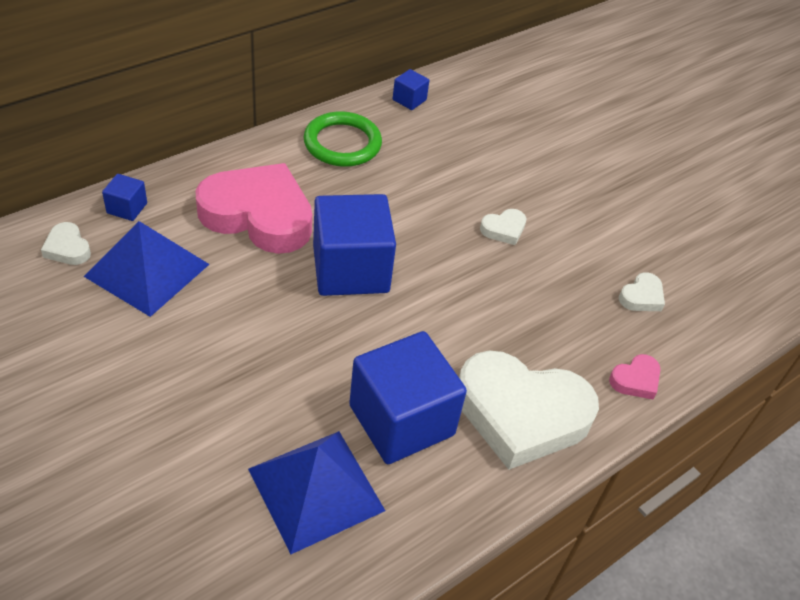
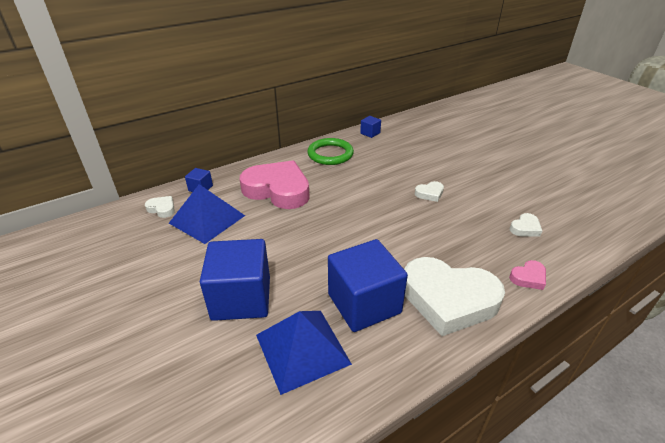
camera: 10 degrees right, 10 degrees down
white heart [41,222,91,265] -> white heart turned 150 degrees clockwise [145,196,175,218]
blue cube [313,194,396,296] -> blue cube moved to [200,239,270,321]

